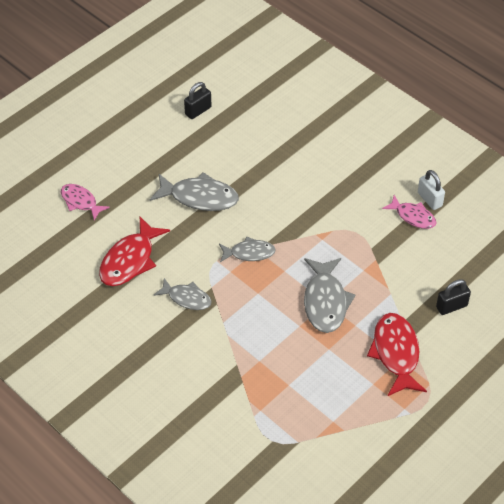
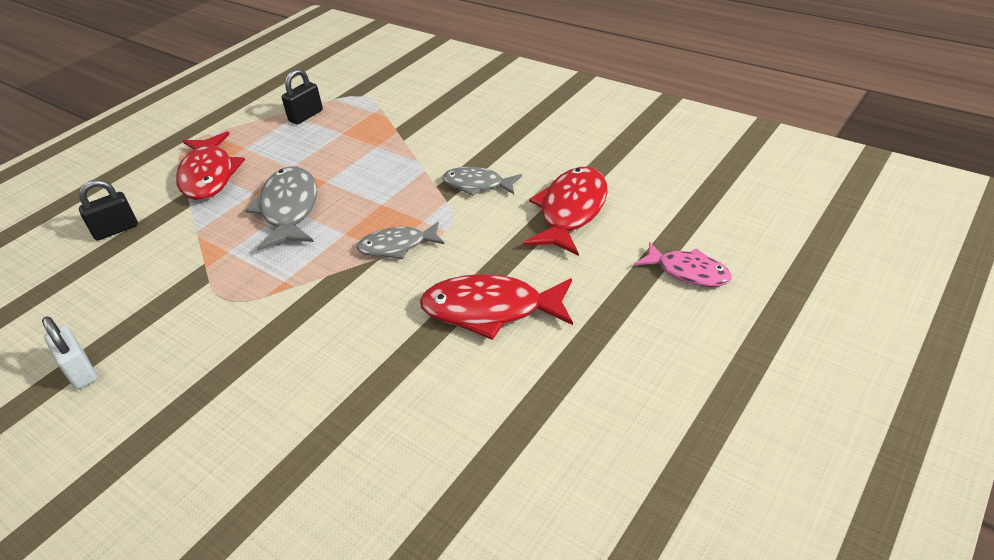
camera: 175 degrees right, 10 degrees down
grey fish [150,172,239,211] -> red fish [420,274,573,340]
black padlock [184,82,212,119] -> black padlock moved to [281,69,323,124]
pink fish [382,195,436,229] -> none

